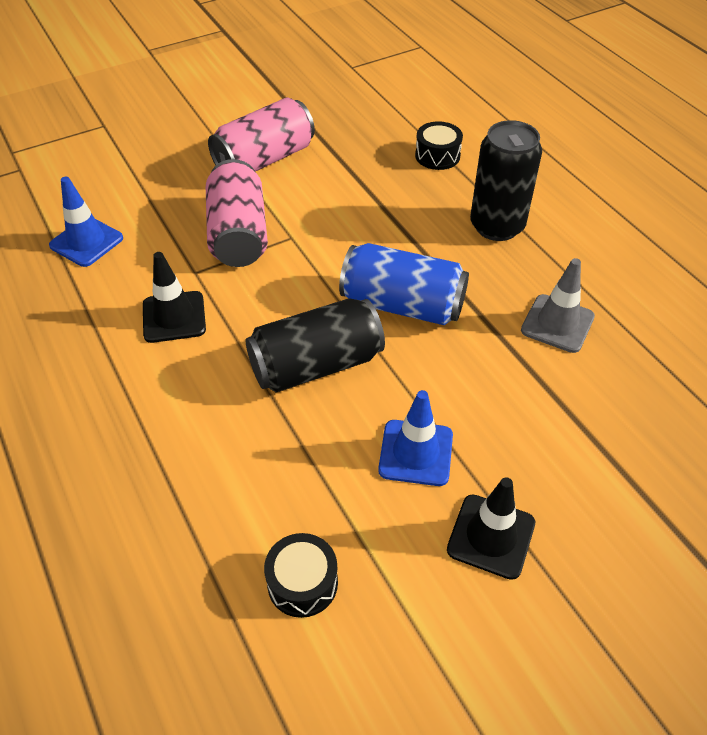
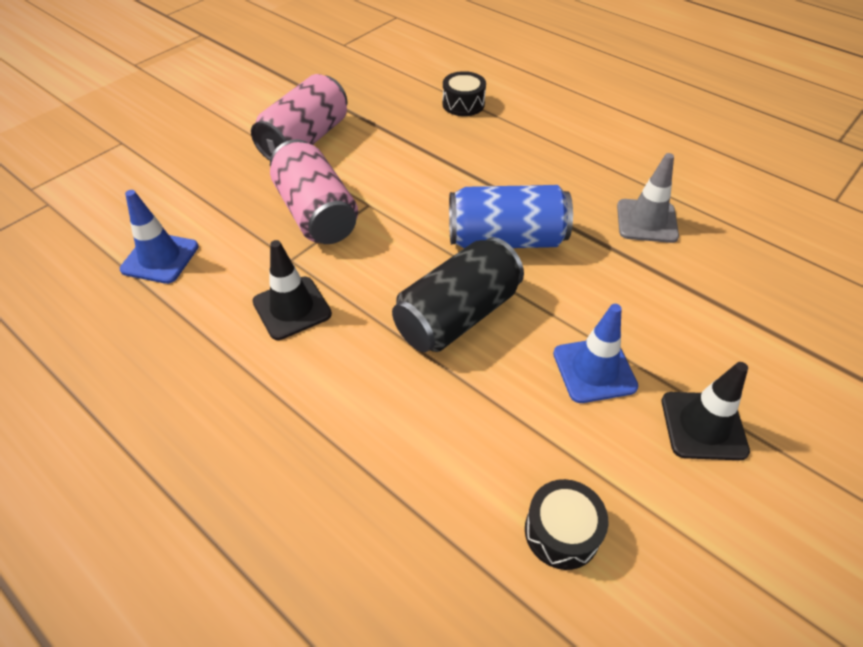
camera: 20 degrees left, 0 degrees up
black can [470,120,542,241] -> none

